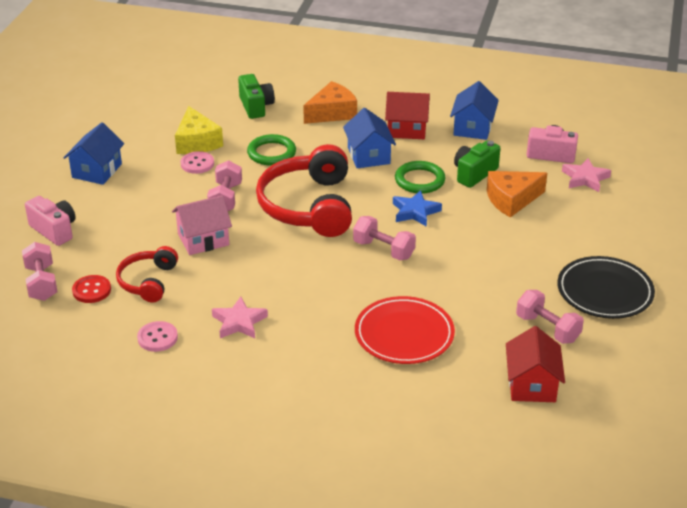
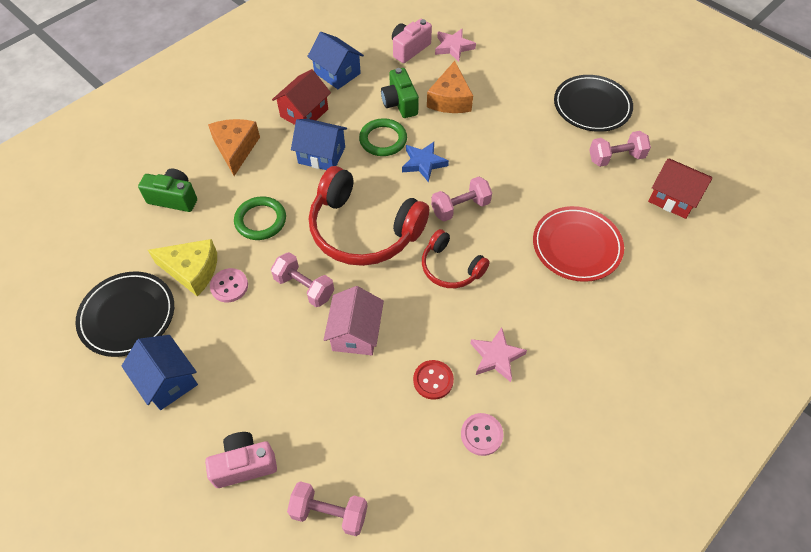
camera: 60 degrees left, 20 degrees up
red button [72,275,111,303] -> red button moved to [413,360,454,400]
red headphones [116,246,178,302] -> red headphones moved to [422,229,490,288]
none -> black plate [75,272,174,357]

